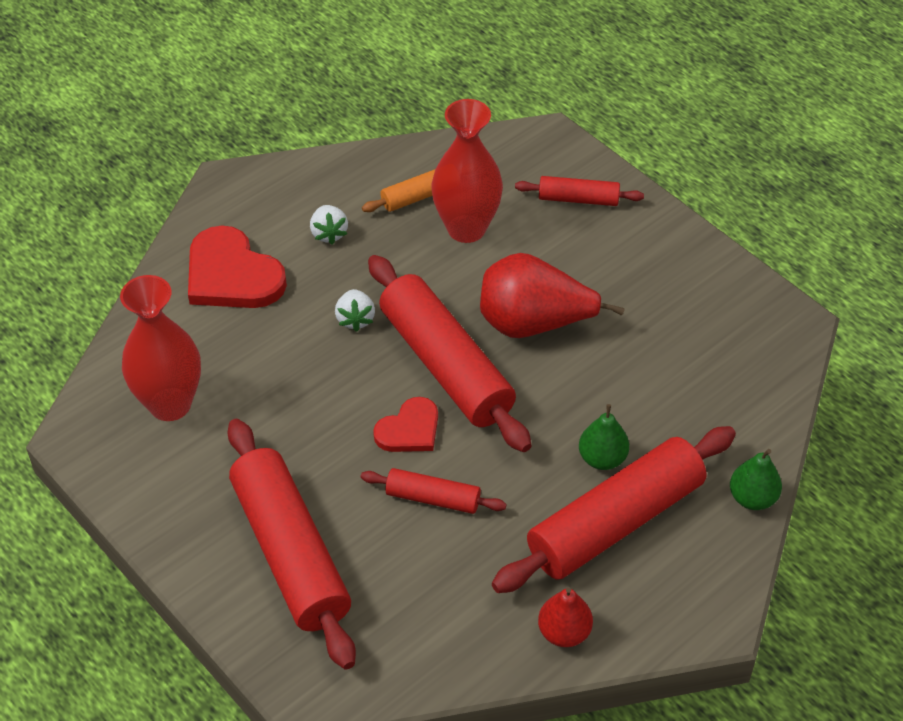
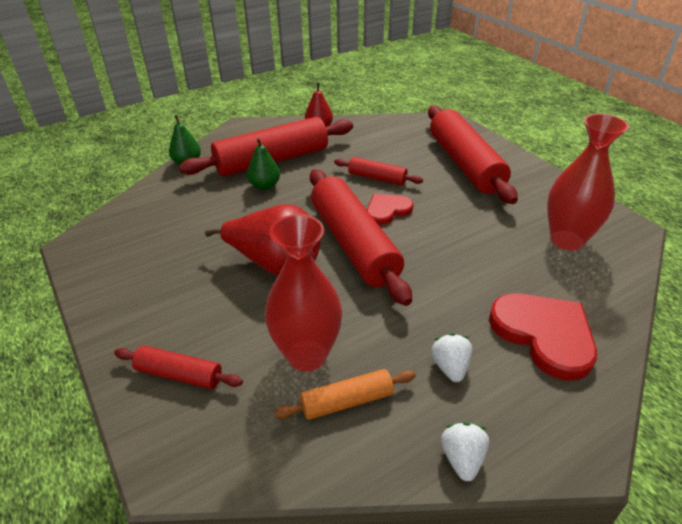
camera: 170 degrees left, 10 degrees down
white strawberry [335,289,375,332] -> white strawberry moved to [441,422,489,481]

